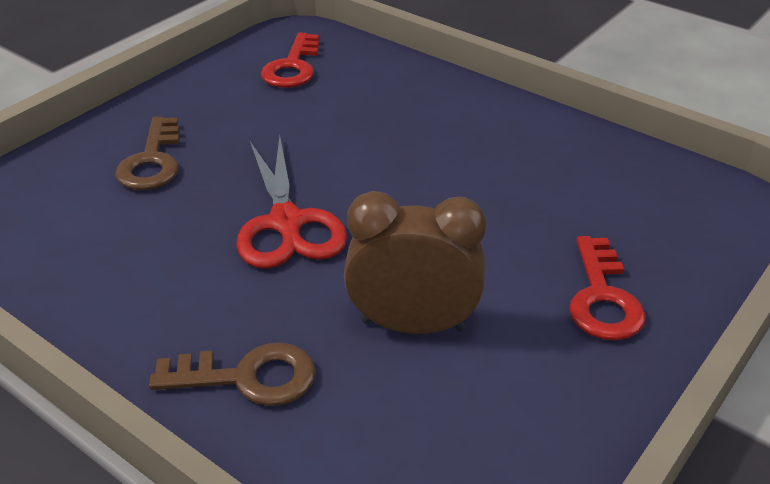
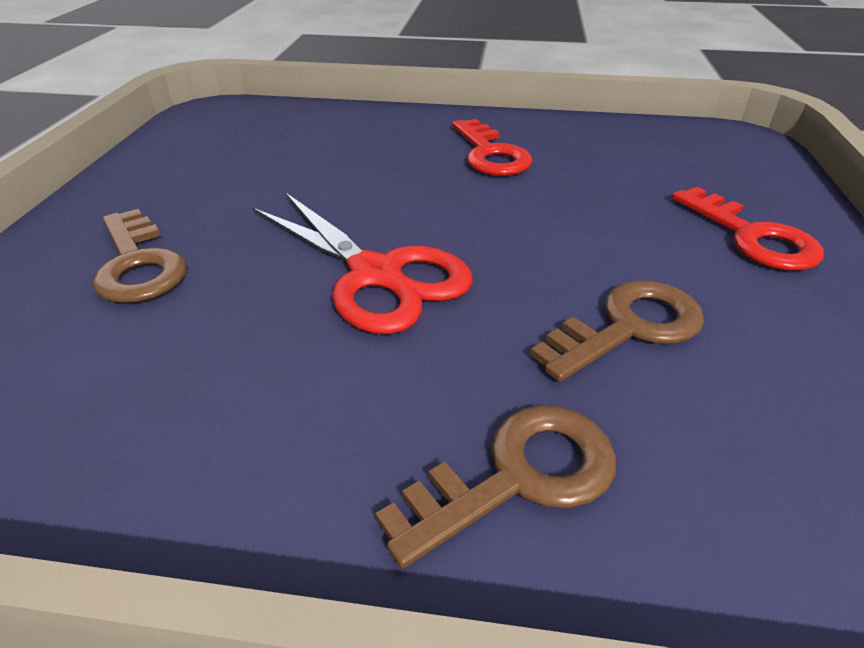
camera: 30 degrees left, 0 degrees up
red key [261,32,319,88] -> red key moved to [452,119,533,176]
brown clock [344,191,486,334] -> brown key [530,280,704,382]

